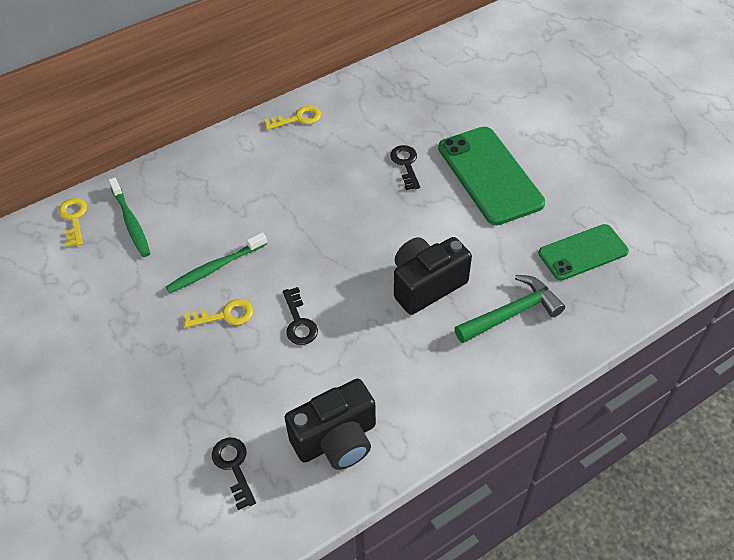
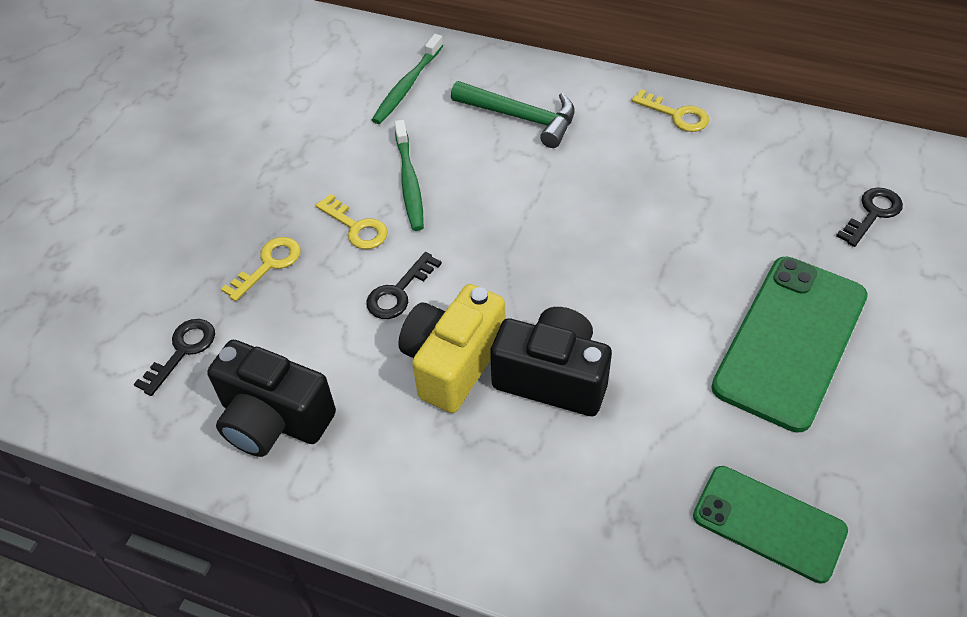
camera: 55 degrees right, 0 degrees up
yellow key [58,198,87,247] -> yellow key moved to [221,237,301,302]
green toothbrush [166,233,267,293] -> green toothbrush turned 120 degrees counterclockwise [394,120,424,231]
black key [390,145,420,190] -> black key moved to [836,187,903,247]
green hammer [454,275,565,343] -> green hammer moved to [451,81,575,148]
none -> yellow camera [398,284,505,413]

